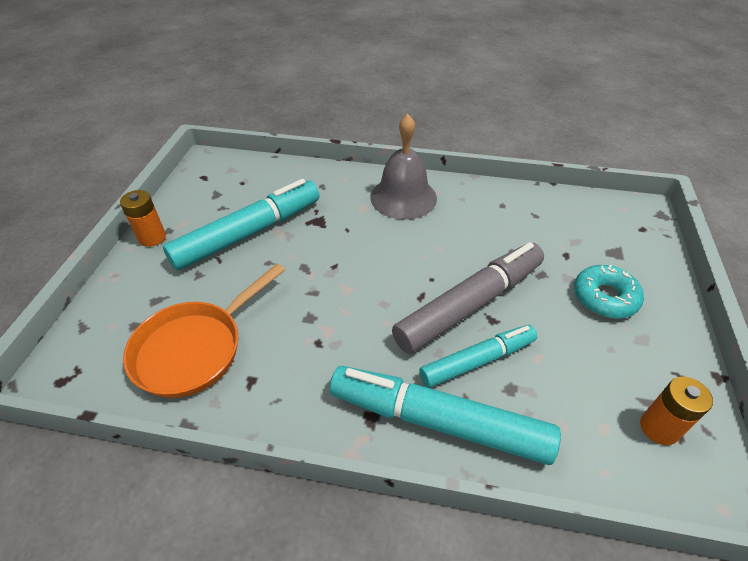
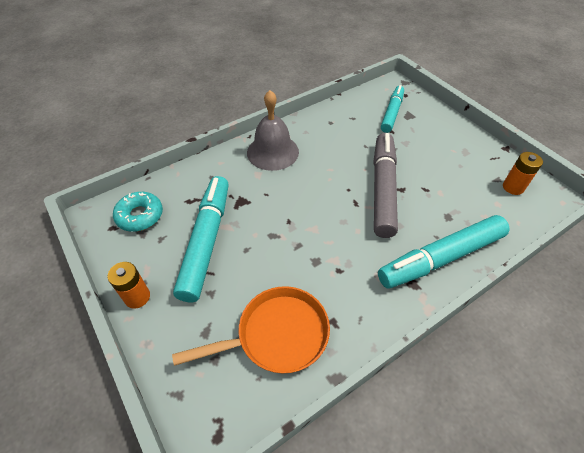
camera: 45 degrees left, 5 degrees up
orange pan [123,263,285,398] -> orange pan turned 105 degrees counterclockwise [172,286,330,373]
turquoise marker [419,325,537,388] -> turquoise marker moved to [381,85,404,133]
turquoise donut [574,265,644,319] -> turquoise donut moved to [113,192,163,232]

